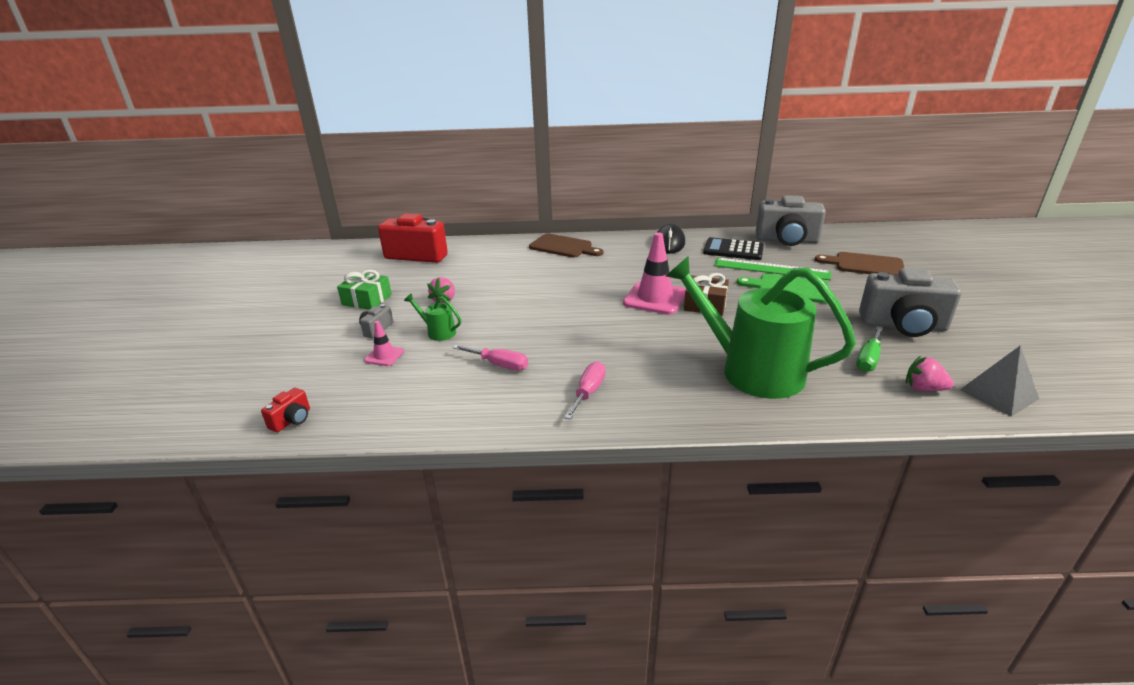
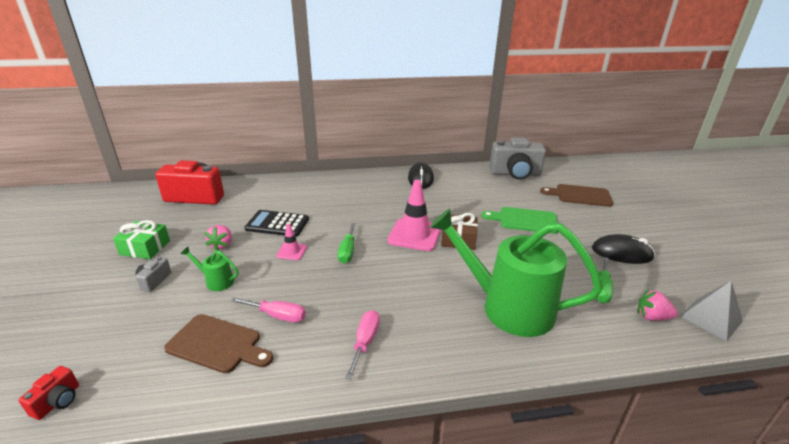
camera: 10 degrees left, 0 degrees up
pink traffic cone [364,321,404,366] -> pink traffic cone moved to [276,224,307,260]
brown cutting board [529,233,603,258] -> brown cutting board moved to [164,314,273,373]
black calculator [703,237,764,260] -> black calculator moved to [245,210,309,237]
green ruler [714,258,831,280] -> none
grey camera [859,268,961,337] -> black mouse [592,234,655,264]
none -> green screwdriver [338,223,356,263]

